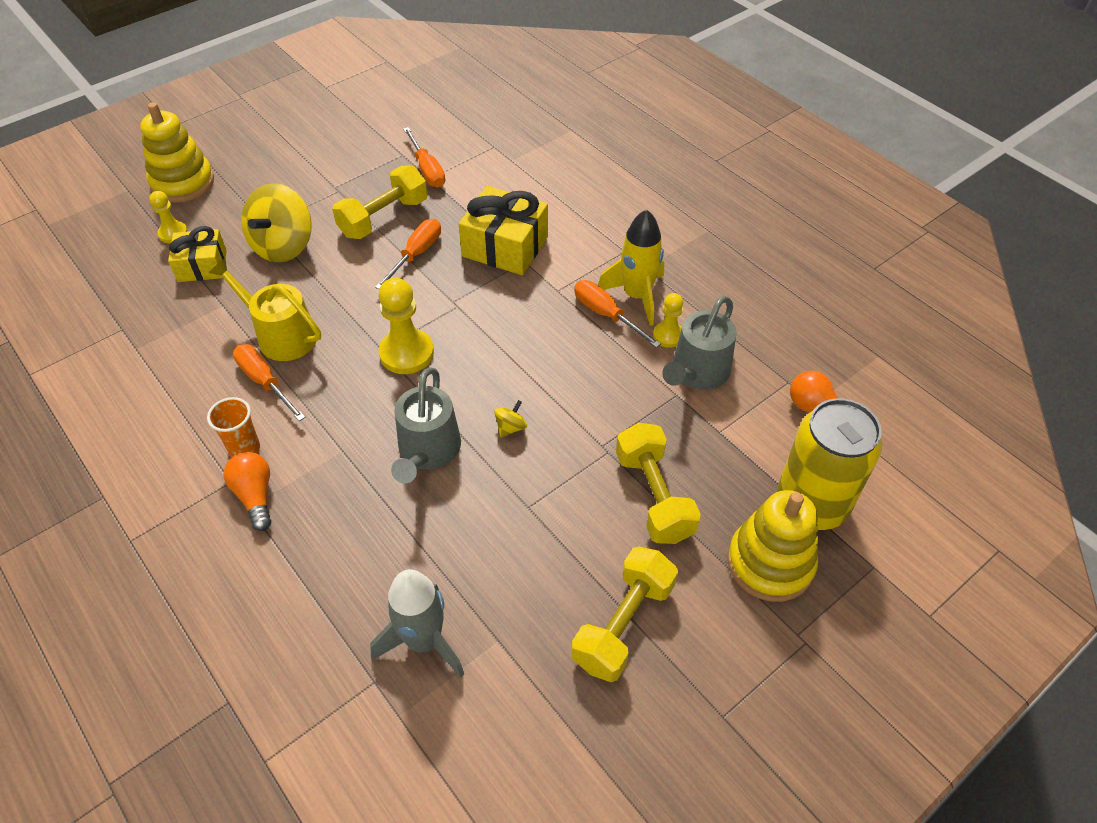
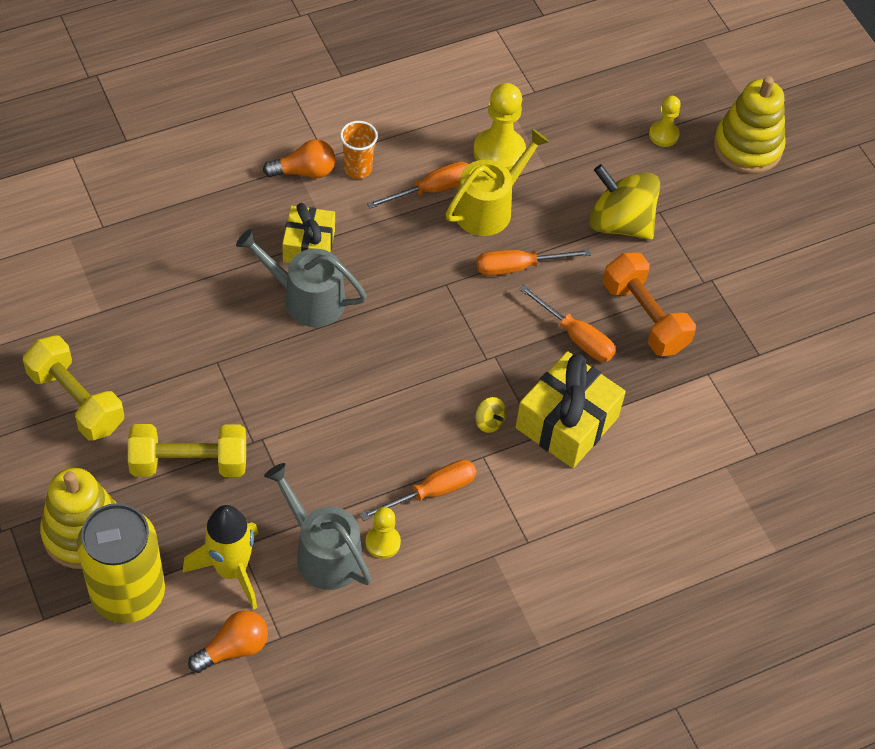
camera: 100 degrees right, 5 degrees up
yellow gift [168,226,227,282] -> yellow gift moved to [282,203,335,263]
yellow dumbbell [332,165,428,239] -> orange dumbbell [603,252,696,356]
grey rocket [370,569,464,677] -> none
yellow pawn [379,278,434,374] -> yellow pawn moved to [473,83,526,171]
orange screwdriver [403,127,445,187] -> orange screwdriver moved to [476,249,591,276]
yellow spinning top [494,400,527,438] -> yellow spinning top moved to [475,397,507,433]
yellow rocket [598,209,664,326] -> yellow rocket moved to [183,505,258,610]

